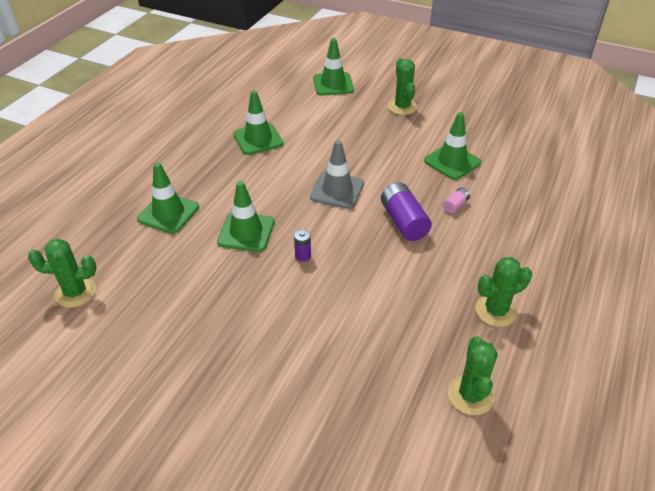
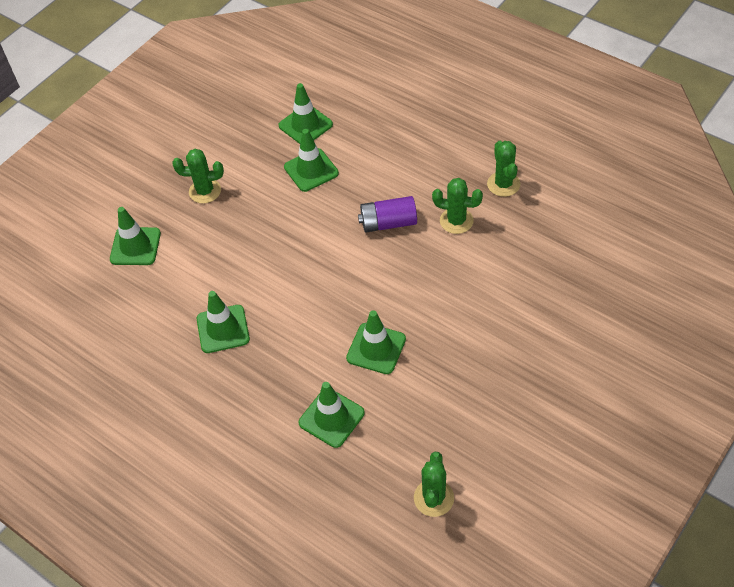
camera: 75 degrees left, 10 degrees up
purple battery [294,229,311,262] -> none
grey traffic cone [310,140,364,209] -> none
pink battery [443,187,470,213] -> none
green cactus [448,336,498,415] -> green cactus moved to [432,178,483,234]
none -> green traffic cone [278,83,333,144]

